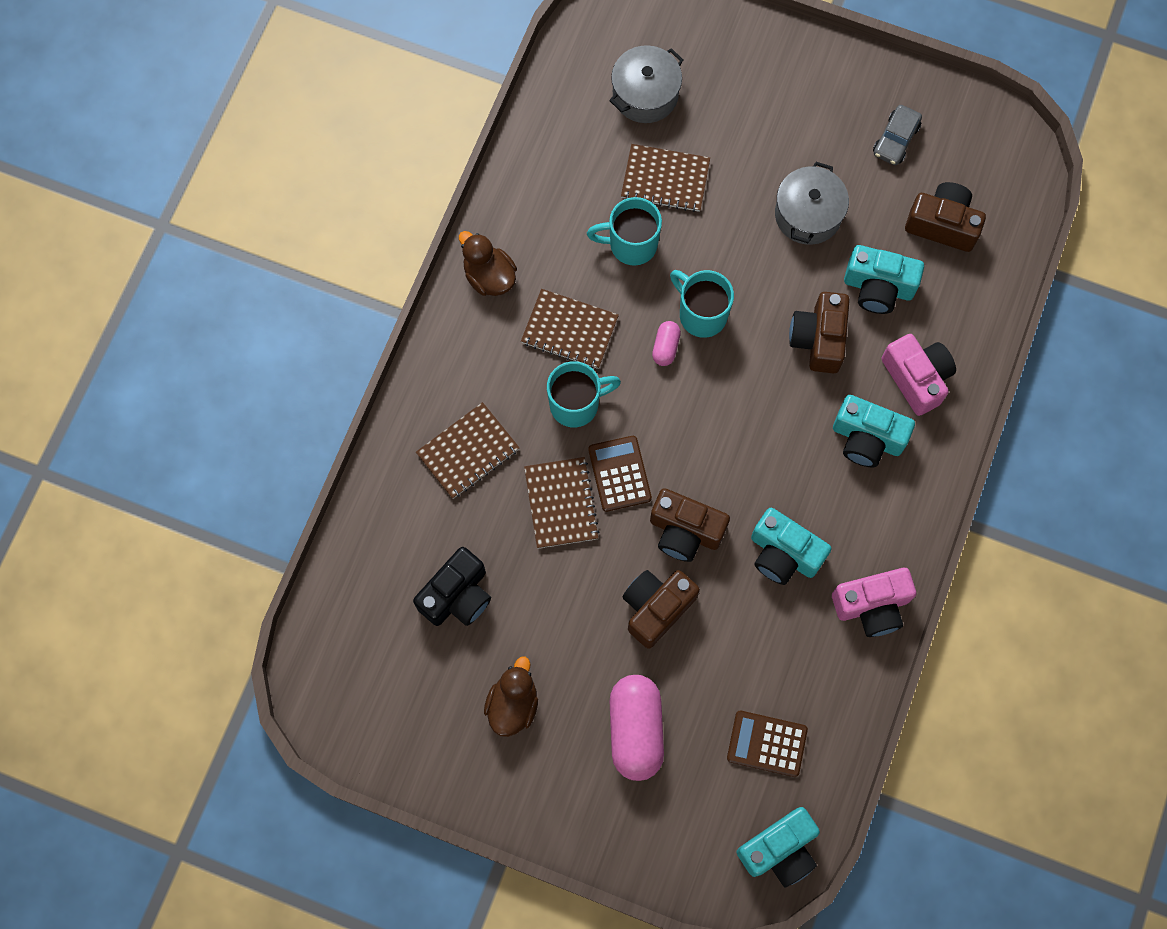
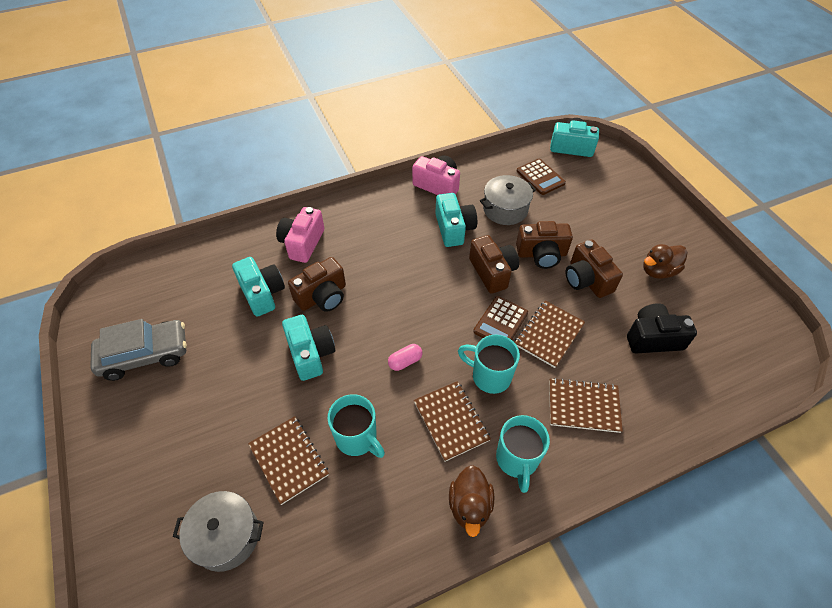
camera: 135 degrees left, 20 degrees down
pink capsule [610,675,664,781] -> none
turquoise mug [670,270,734,338] -> turquoise mug moved to [496,415,550,493]
grey pot [775,162,849,245] -> grey pot moved to [480,175,536,225]
turquoise camera [833,395,915,467] -> turquoise camera moved to [282,315,335,381]
grey car [873,105,922,165] -> grey car [91,319,187,381], size x1.75
brown camera [905,182,986,252] -> brown camera moved to [566,239,623,298]

